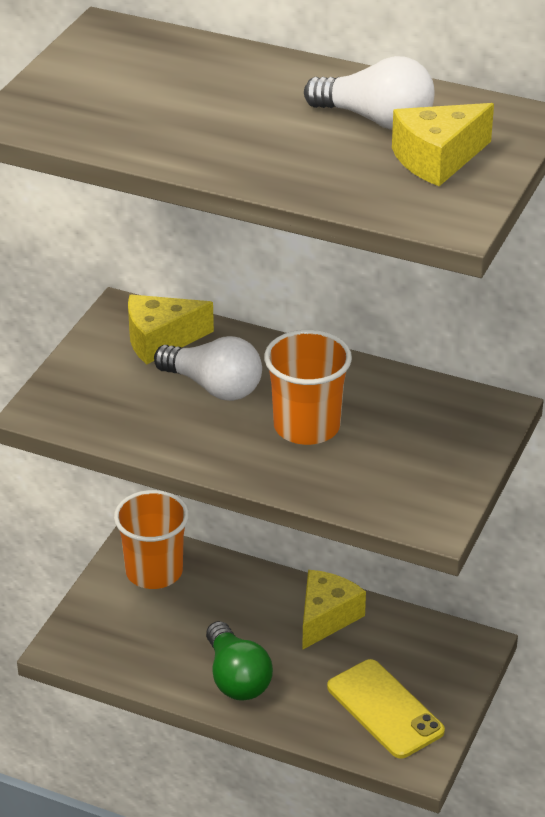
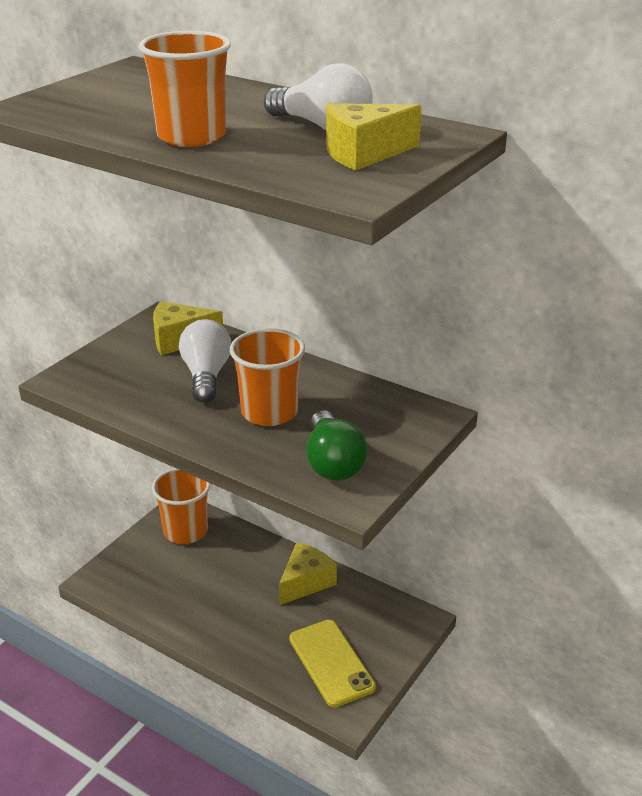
camera: 10 degrees right, 5 degrees down
white light bulb [154,336,262,401] -> white light bulb turned 135 degrees counterclockwise [179,319,231,403]
green light bulb [206,621,273,700] -> green light bulb moved to [306,410,368,481]
none -> orange cup [139,31,231,147]

